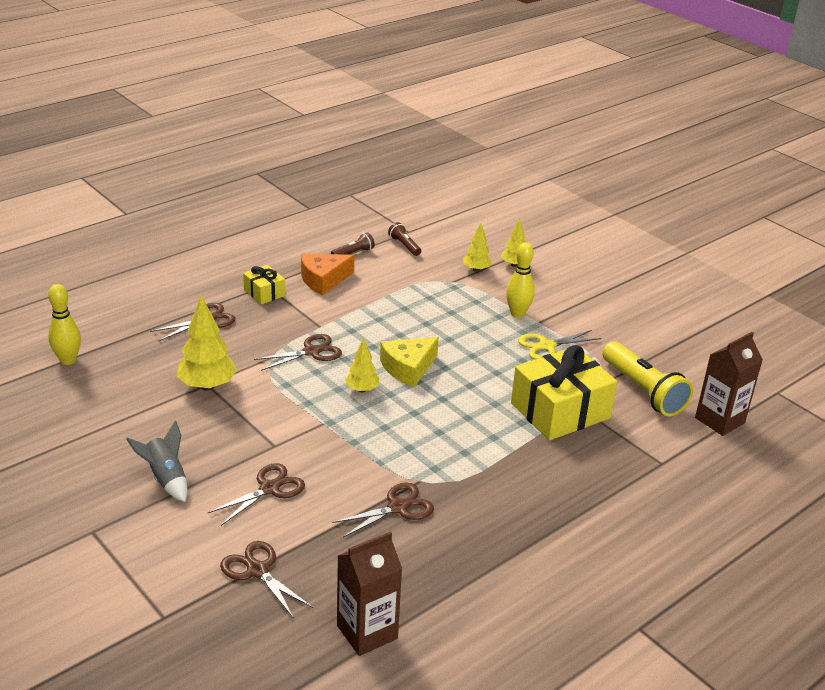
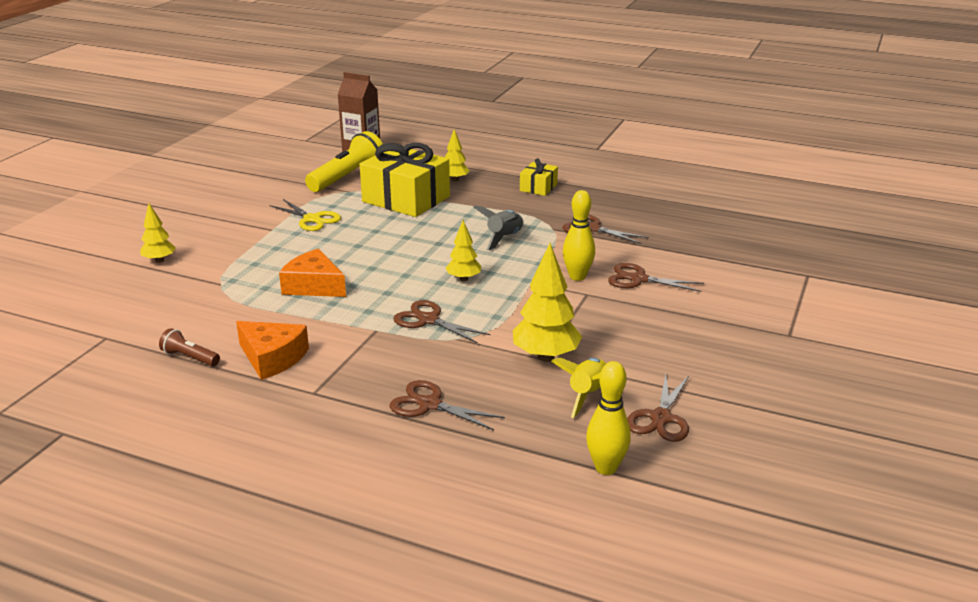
camera: 115 degrees left, 5 degrees down
grey rocket [126,421,188,502] -> grey rocket moved to [473,206,524,251]
brown scissors [220,541,313,619] -> brown scissors moved to [627,374,689,442]
yellow gift [243,265,286,304] -> yellow gift moved to [520,158,558,196]
brown carton [337,531,402,656] -> none
yellow cheese [380,337,439,387] -> none
brown flashlight [388,222,421,256] -> none
yellow tree [463,223,492,272] -> yellow tree moved to [445,129,470,182]
yellow bowling pin [506,242,535,318] -> yellow bowling pin moved to [563,190,595,281]
none -> orange cheese [279,249,346,297]
none -> yellow rocket [551,358,606,418]

